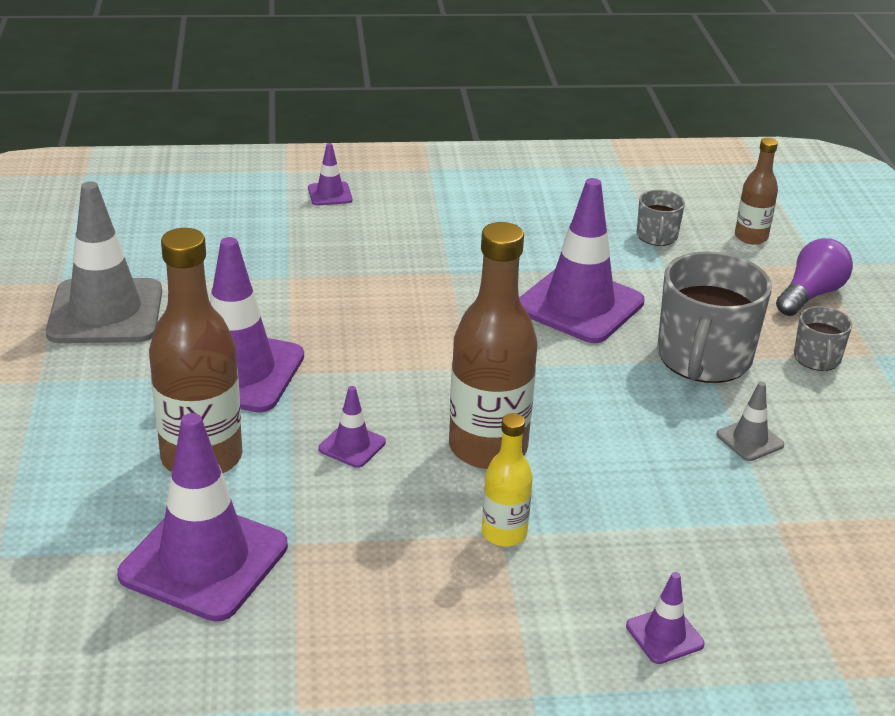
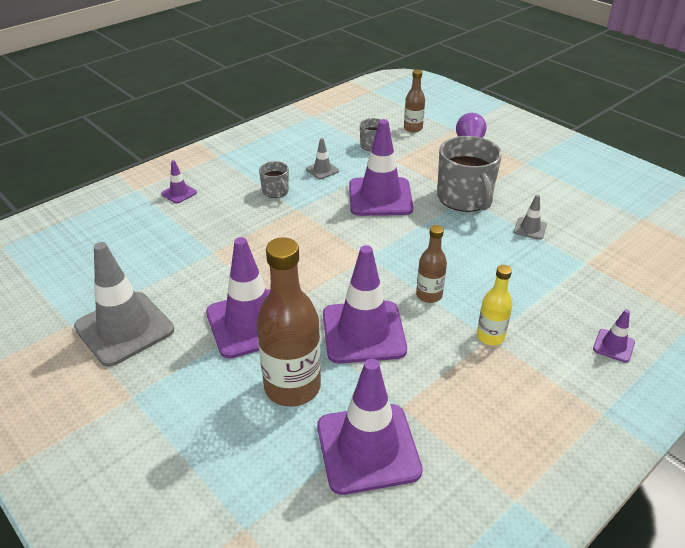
camera: 35 degrees left, 5 degrees up
purple traffic cone [319,386,386,468] -> purple traffic cone [323,245,407,364], size x2.25
brown bottle [449,222,537,469] -> brown bottle [416,225,447,303], size x0.54
grey mug [794,306,852,371] -> grey mug moved to [259,161,289,198]
none -> grey traffic cone [306,138,339,179]

